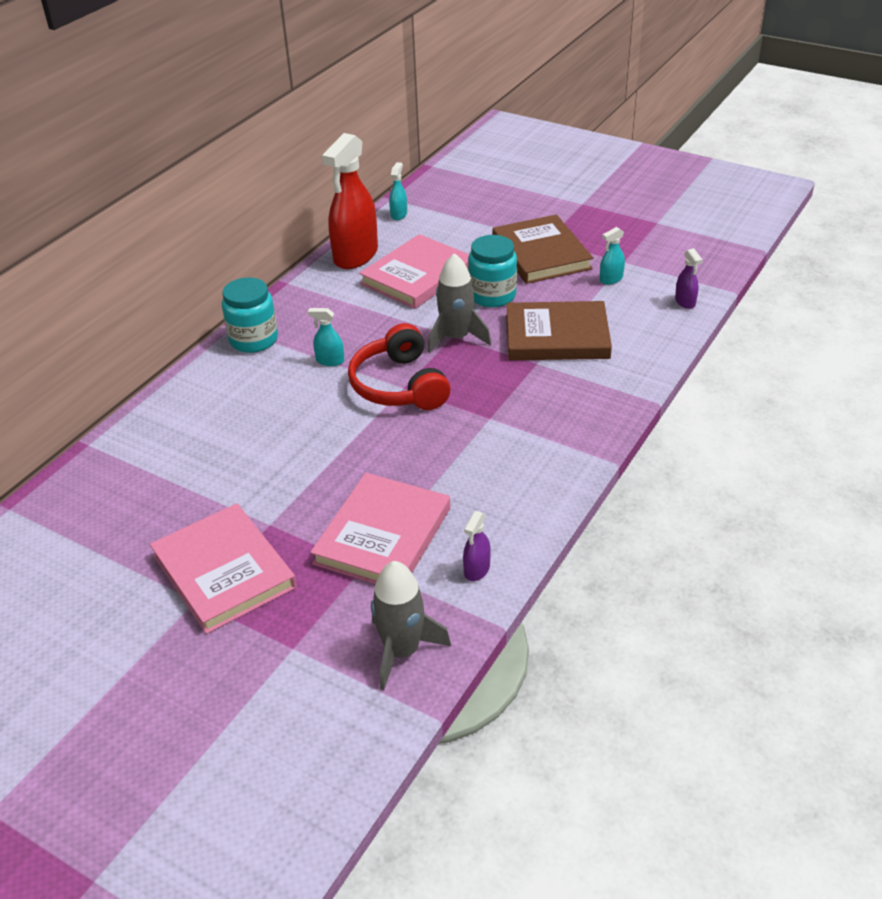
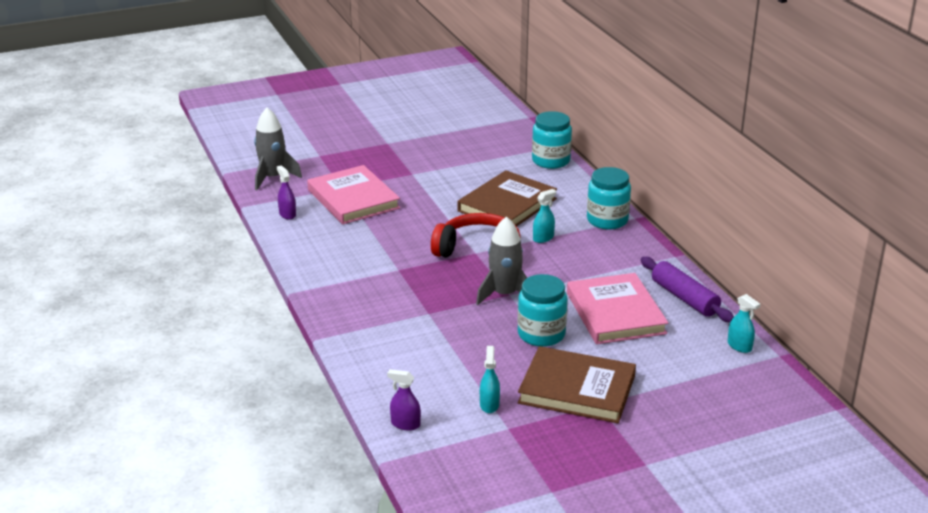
camera: 125 degrees right, 10 degrees down
pink book [150,503,297,634] -> none
red spray bottle [322,133,378,269] -> purple rolling pin [641,257,734,322]
brown book [506,301,612,360] -> brown book moved to [457,170,557,226]
none -> turquoise jar [532,111,572,169]

